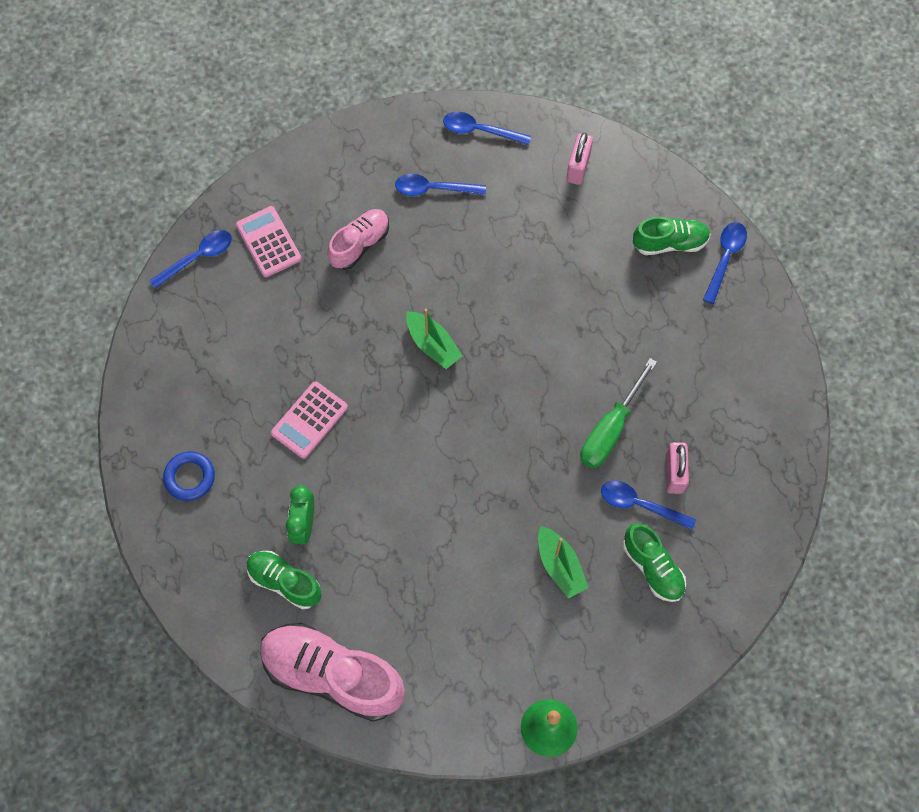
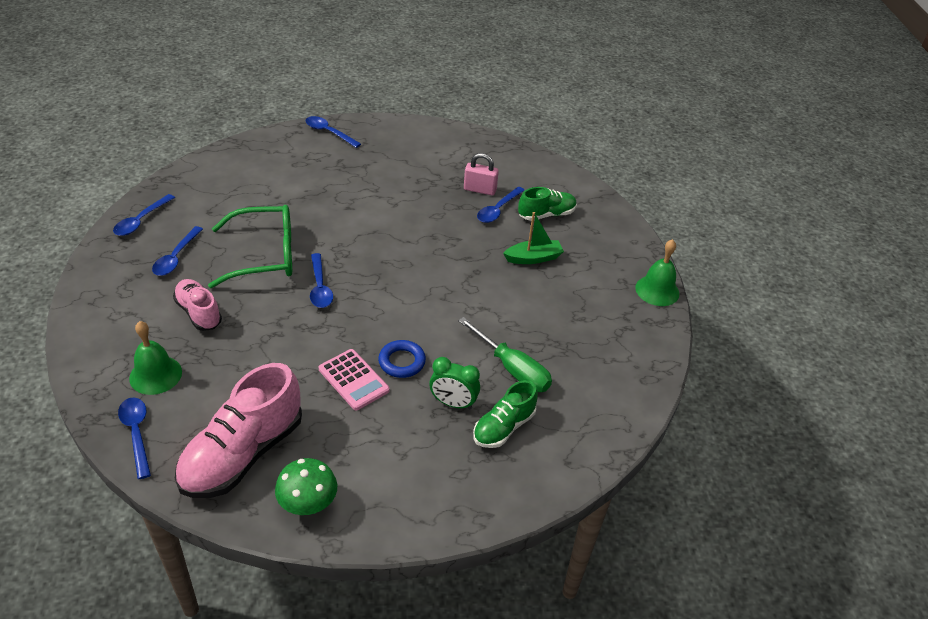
camera: 80 degrees left, 25 degrees down
blue ring [163,451,215,501] -> blue ring moved to [378,340,426,378]
pink calculator [236,206,302,277] -> green bell [129,321,182,395]
pink shoe [260,623,405,722] -> pink shoe moved to [175,363,302,498]
green boat [406,309,462,369] -> blue spoon [310,253,333,308]
pink padlock [566,132,593,185] -> none
green screwdriver [580,358,657,468] -> green screwdriver moved to [458,317,552,392]
green shoe [633,217,710,255] -> none
none -> green glasses [208,205,292,288]
none -> green mushroom [275,458,337,515]

